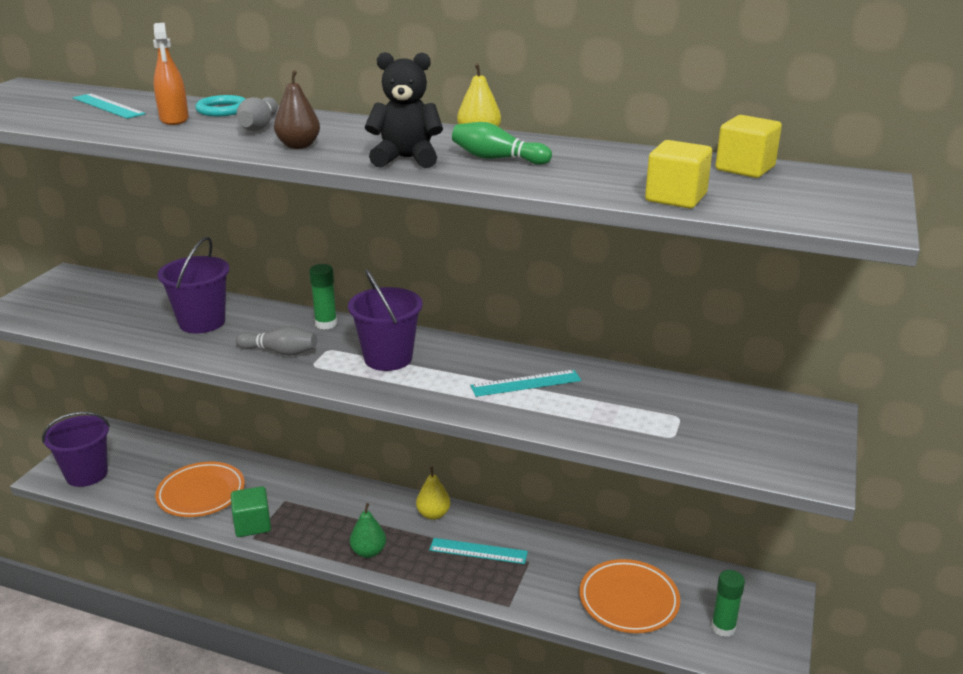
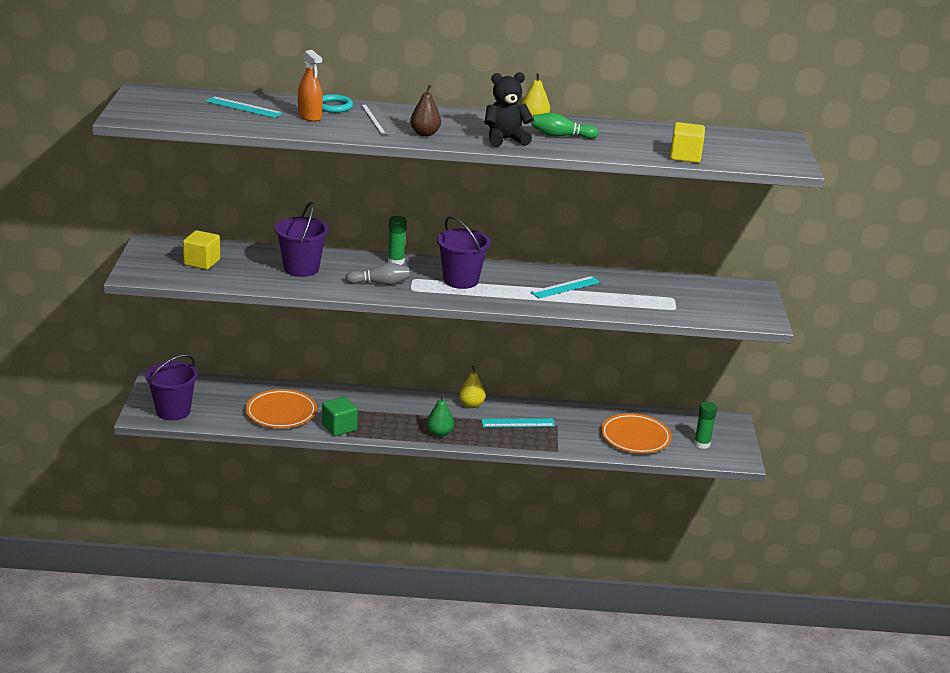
camera: 20 degrees left, 0 degrees up
grey bowling pin [236,97,278,131] -> grey ruler [361,104,396,135]
yellow cube [715,115,782,178] -> yellow cube moved to [183,230,220,270]

